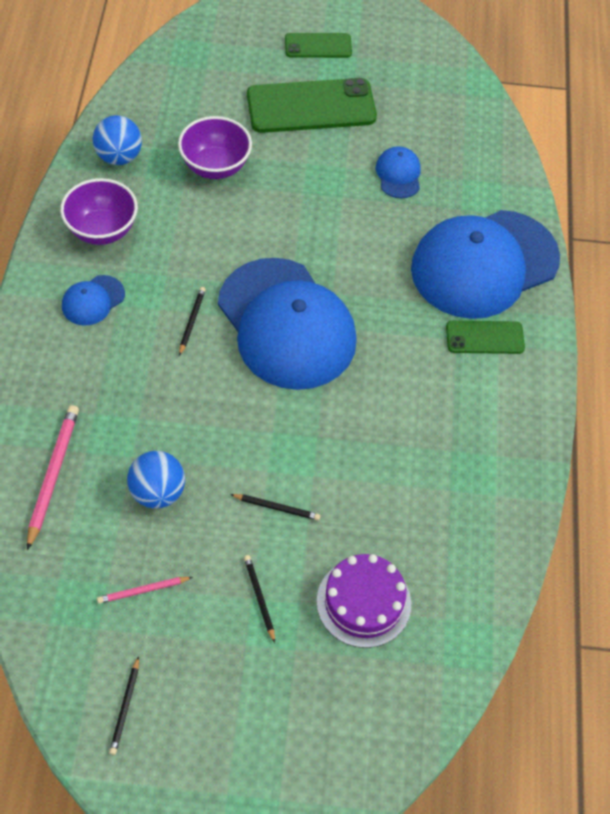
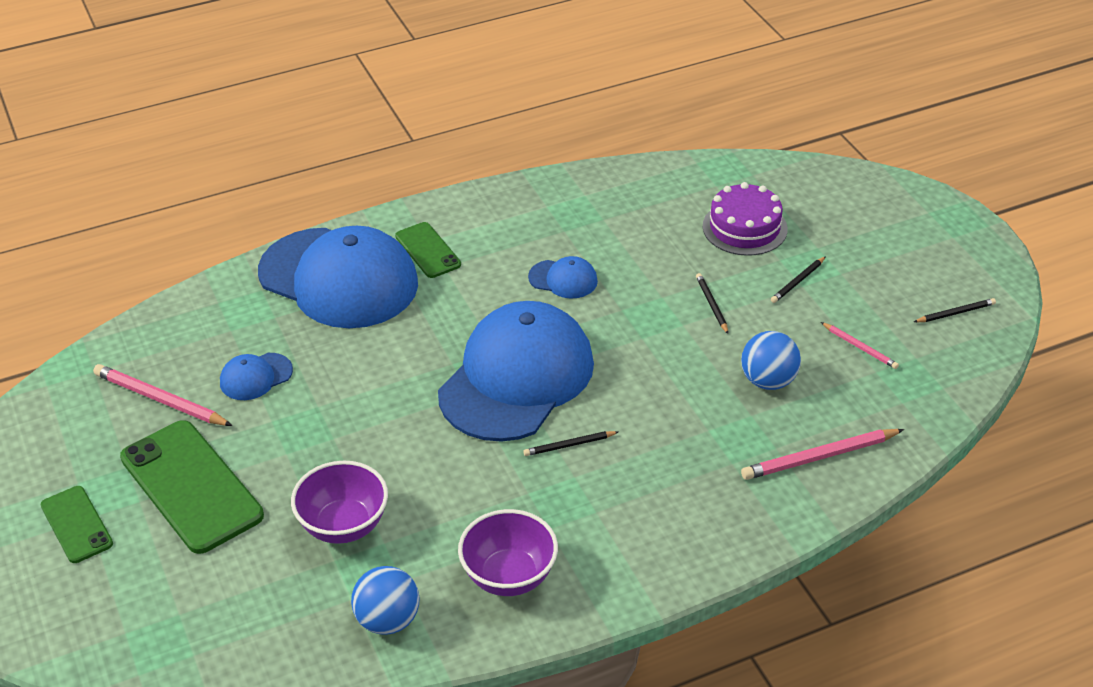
camera: 115 degrees left, 15 degrees down
blue cap [62,275,125,326] -> blue cap moved to [528,256,598,299]
none -> pink pencil [93,364,232,426]

